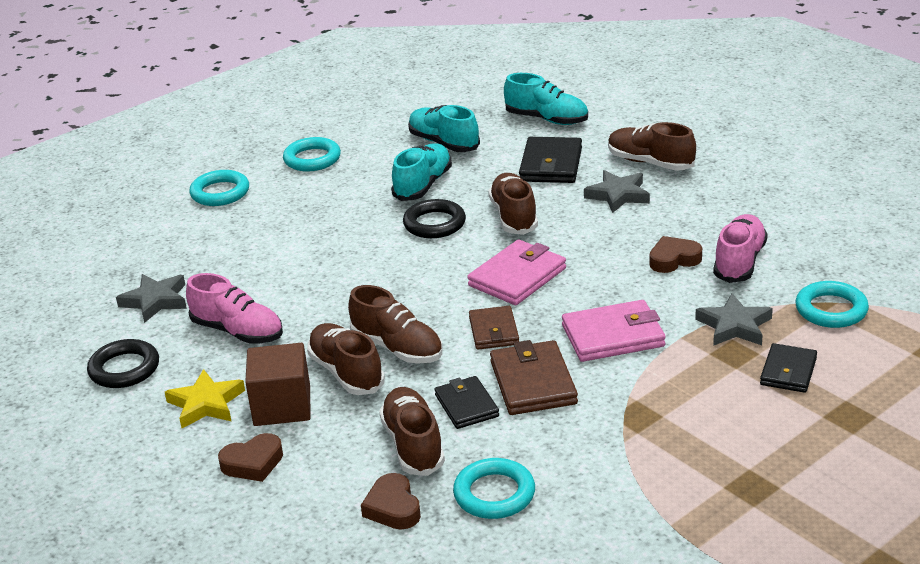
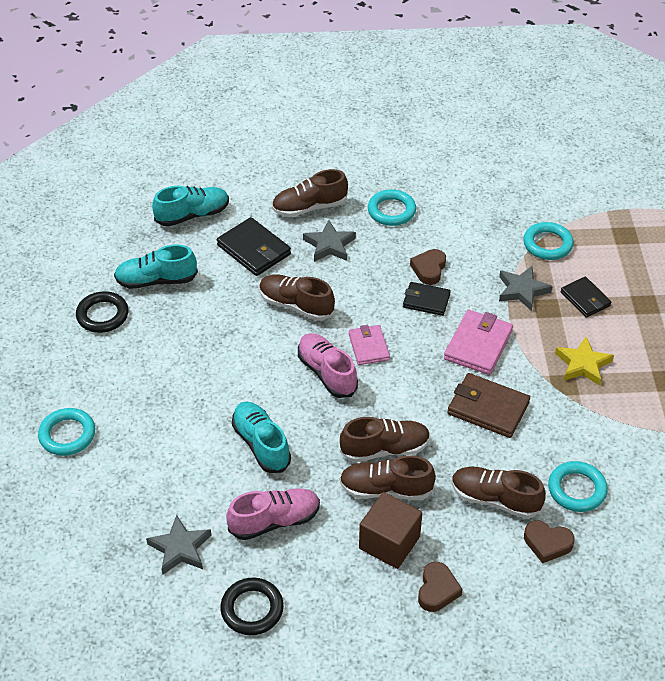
camera: 55 degrees left, 15 degrees up
yellow star [165,369,245,428] -> yellow star moved to [555,337,614,386]
turquoise ring [283,137,341,172] -> turquoise ring moved to [368,189,416,226]
turquoise shoe [391,143,452,201] -> turquoise shoe moved to [232,402,291,473]
black ring [403,199,466,238] -> black ring moved to [76,291,129,333]
black wallet [435,376,499,429] -> black wallet moved to [403,282,451,316]
pink wallet [467,240,566,305] -> pink wallet [349,325,390,365], size x0.66
brown wallet [469,306,519,350] -> none
pink shoe [713,214,768,283] -> pink shoe moved to [298,333,358,398]

